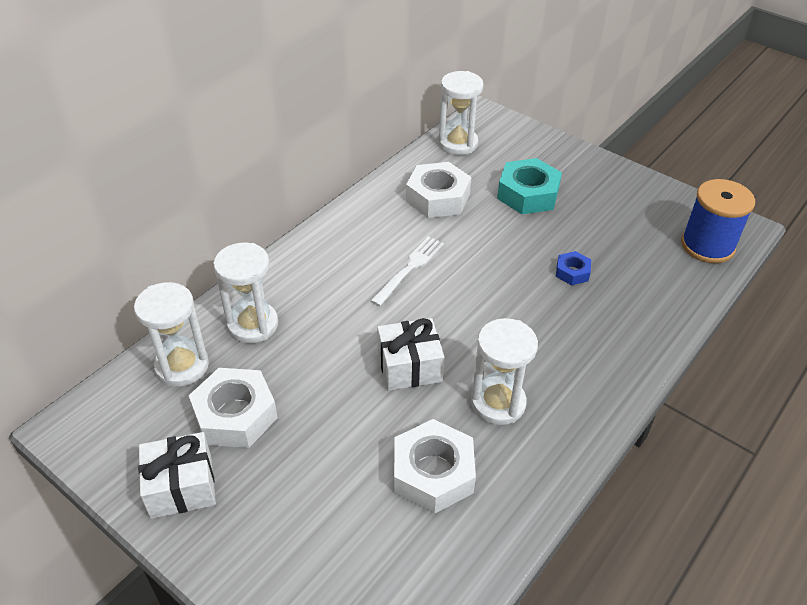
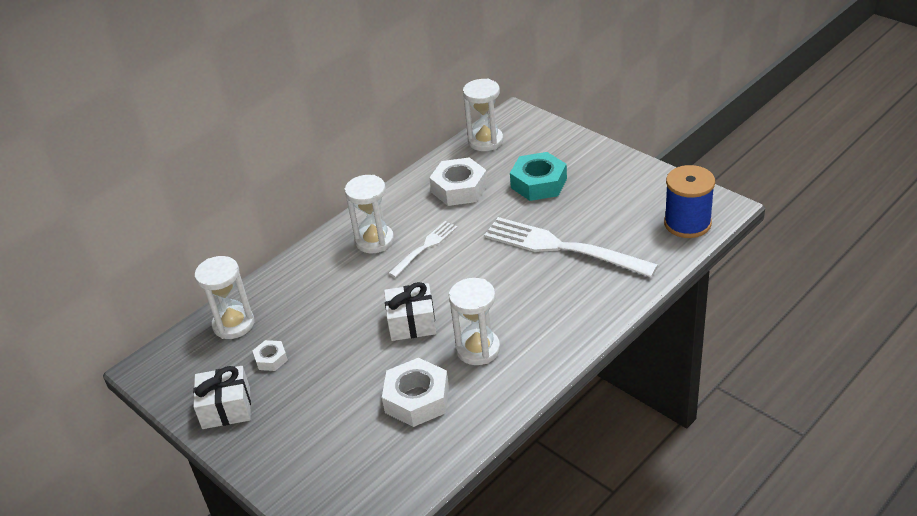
camera: 10 degrees right, 5 degrees down
white nut [189,368,278,448] -> white nut [253,340,288,371], size x0.52
white hourglass [213,243,278,343] -> white hourglass moved to [345,175,394,253]
blue nut [556,251,591,285] -> white fork [484,217,658,278]

